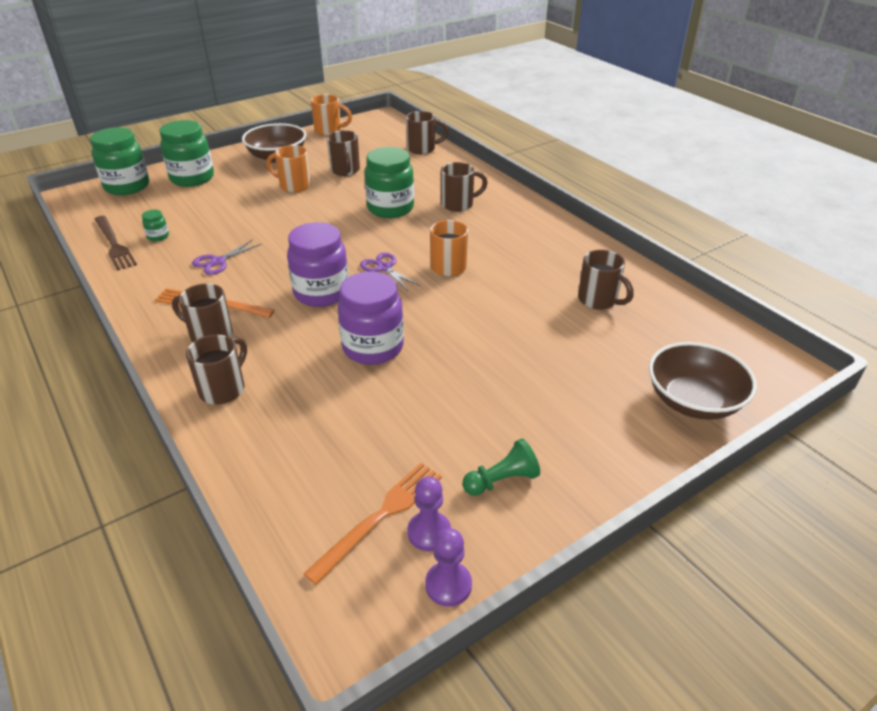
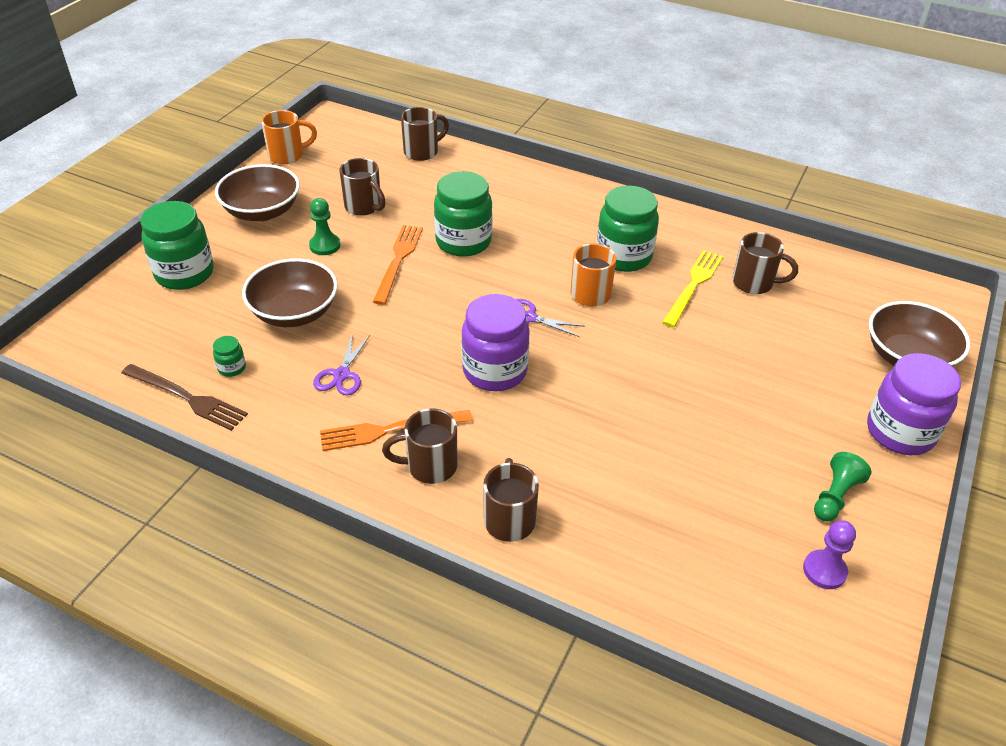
camera: 30 degrees left, 5 degrees up
green jar [90,127,149,195] -> green jar moved to [596,185,659,272]
orange mug [266,145,311,193] -> green pawn [309,198,340,255]
orange fork [303,463,442,585] -> orange fork moved to [373,225,423,305]
purple jar [338,272,404,365] -> purple jar moved to [867,353,961,455]
purple pawn [425,528,472,607] -> none
brown mug [441,162,488,212] -> none
none -> brown bowl [242,258,338,327]
none -> yellow fork [662,250,723,328]

